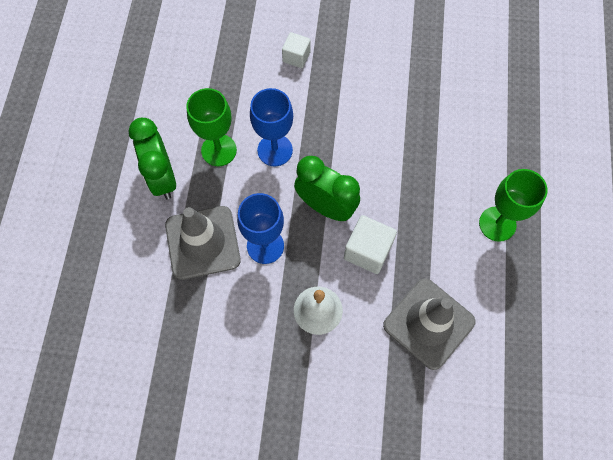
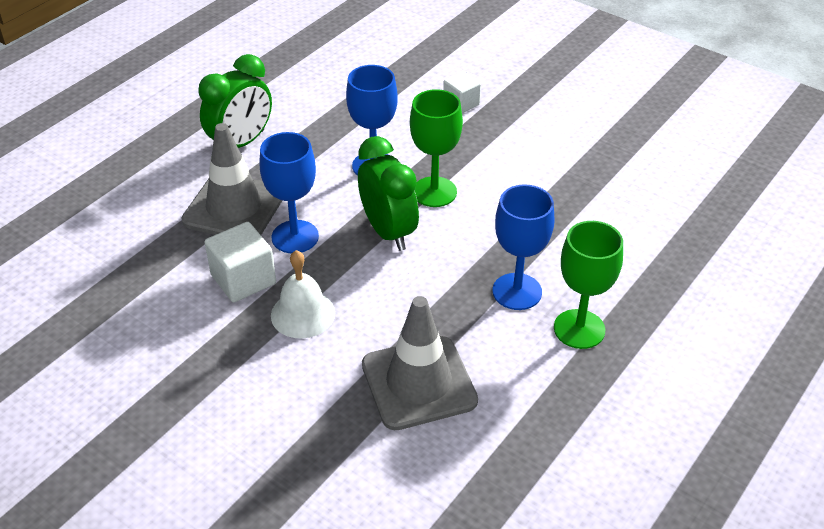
camera: 30 degrees right, 25 degrees down
green clock [128,118,176,199] -> green clock turned 150 degrees counterclockwise [198,54,272,148]
green goblet [186,88,237,166] -> green goblet moved to [410,89,463,207]
white cube [344,215,397,274] -> white cube moved to [205,222,276,302]
none -> blue goblet [492,184,554,310]

